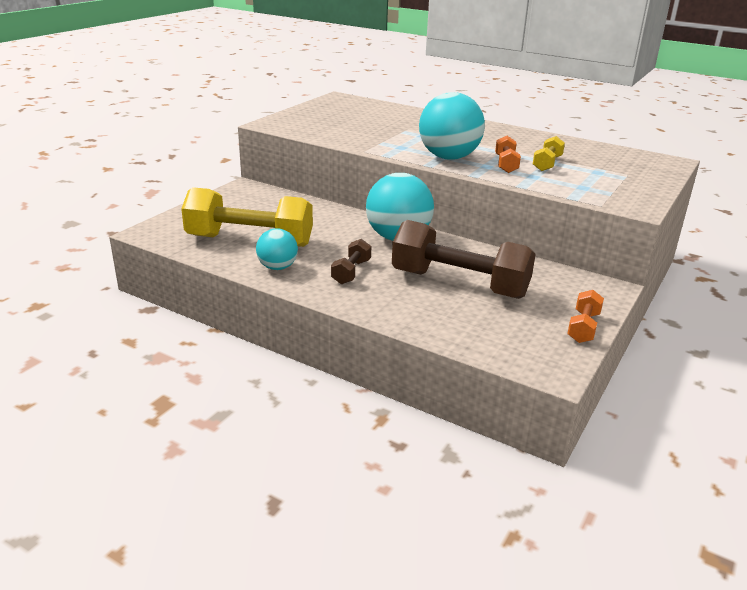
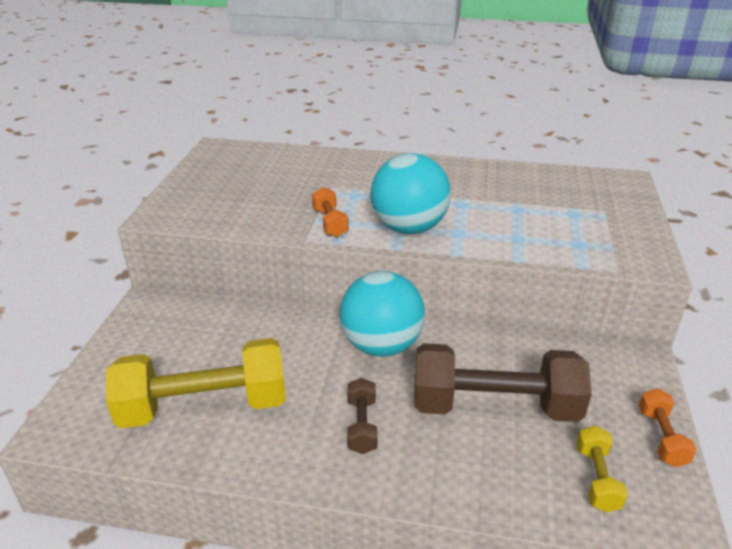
camera: 20 degrees left, 5 degrees up
turquoise ball [256,228,298,270] -> none
orange dumbbell [495,136,521,173] -> orange dumbbell moved to [312,187,349,237]
yellow dumbbell [533,136,565,171] -> yellow dumbbell moved to [577,425,628,513]

